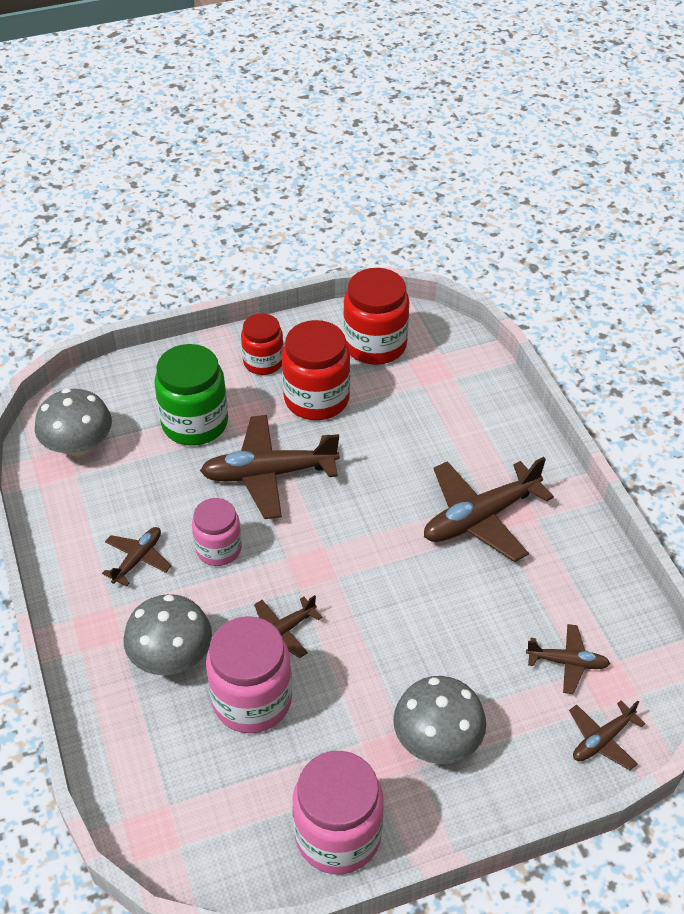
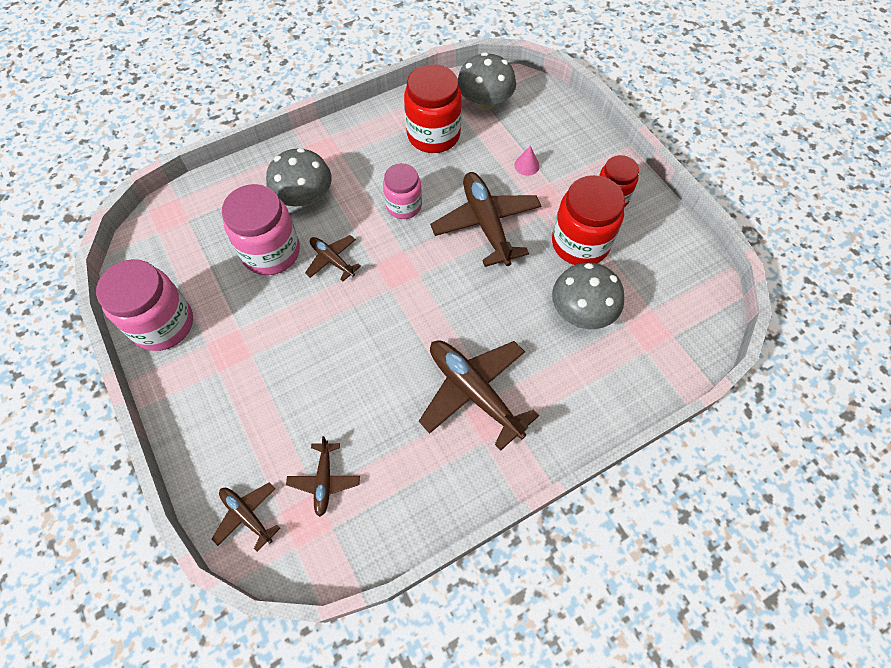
camera: 80 degrees right, 15 degrees up
brown plane [102,527,171,587] -> none
green jar [154,344,228,446] -> pink cone [514,146,540,176]
red jar [343,268,409,365] -> red jar moved to [404,64,462,153]
grey mushroom [393,676,486,764] -> grey mushroom moved to [552,262,625,329]

